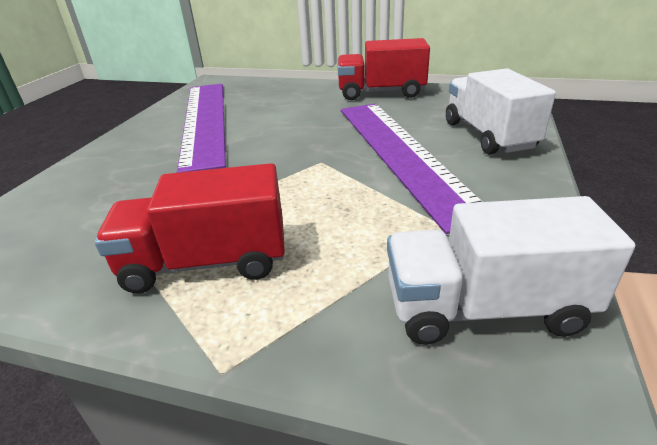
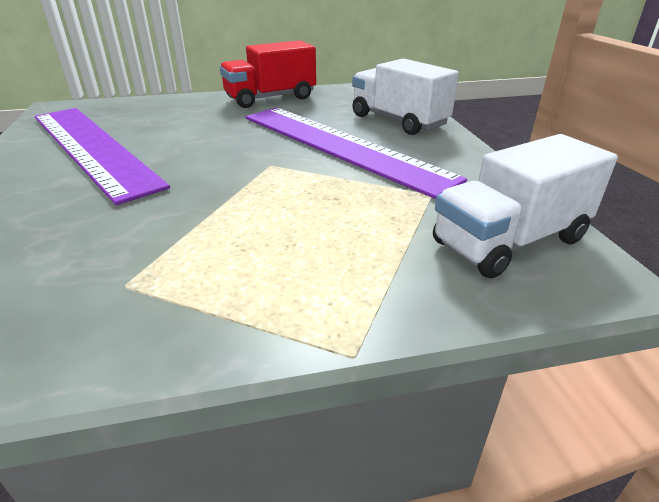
camera: 30 degrees left, 0 degrees up
red truck [95,163,285,293] -> none

